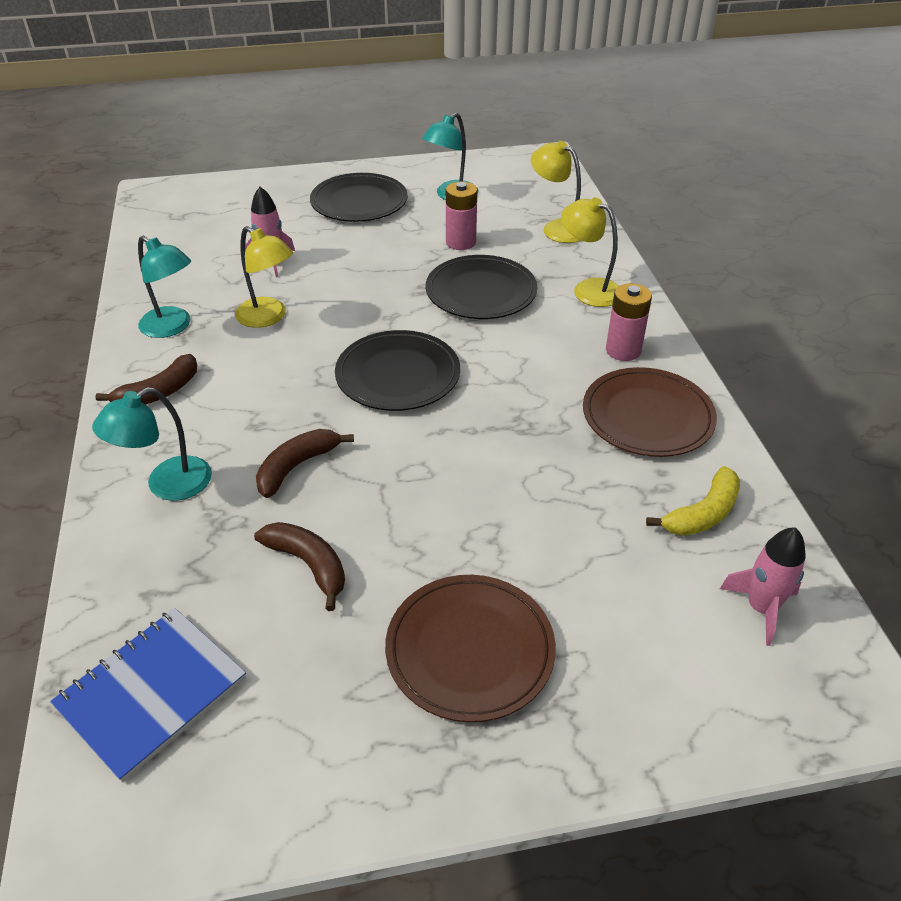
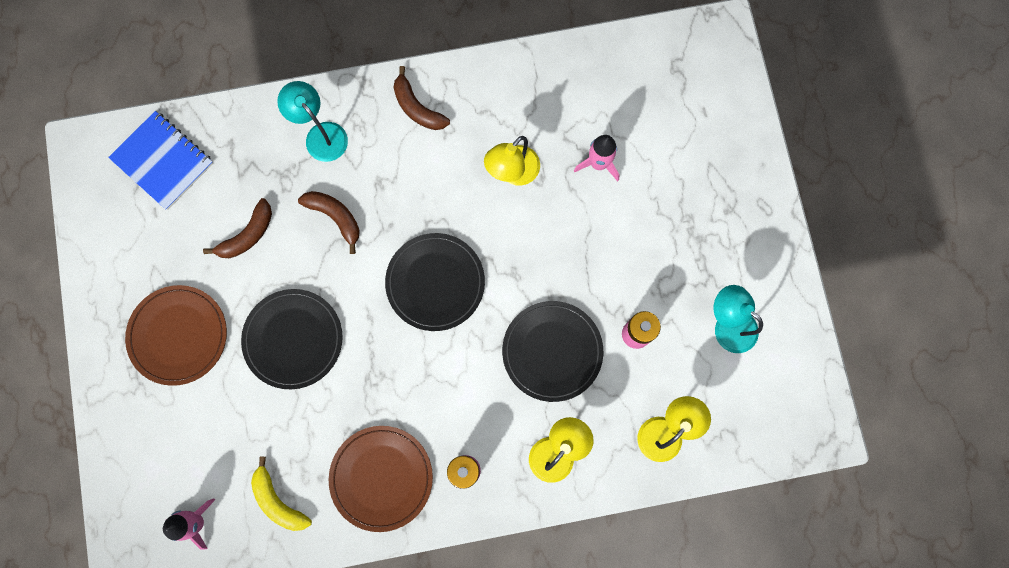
camera: 90 degrees right, 35 degrees up
turquoise lamp [138,236,191,338] -> none
black plate [310,173,408,222] -> black plate moved to [241,289,343,389]

